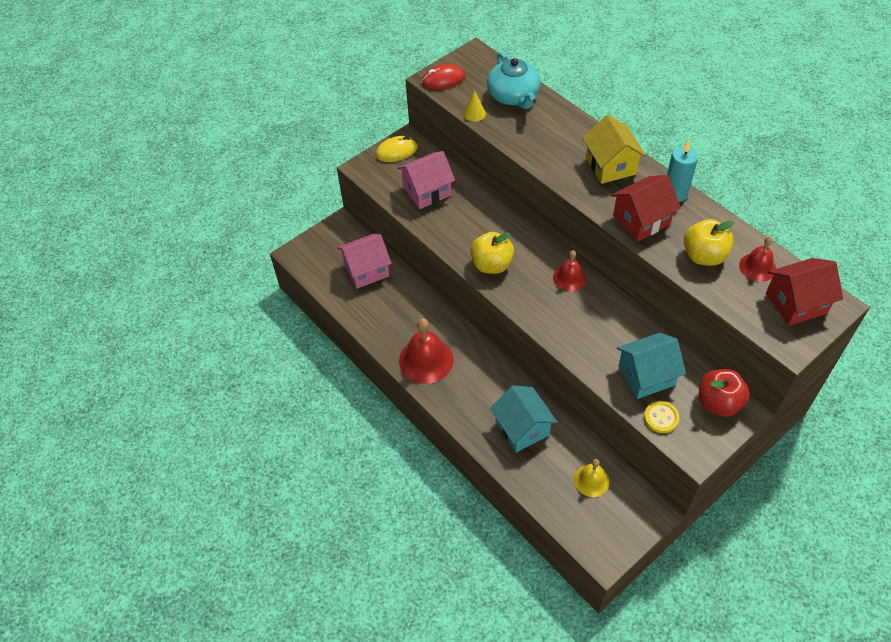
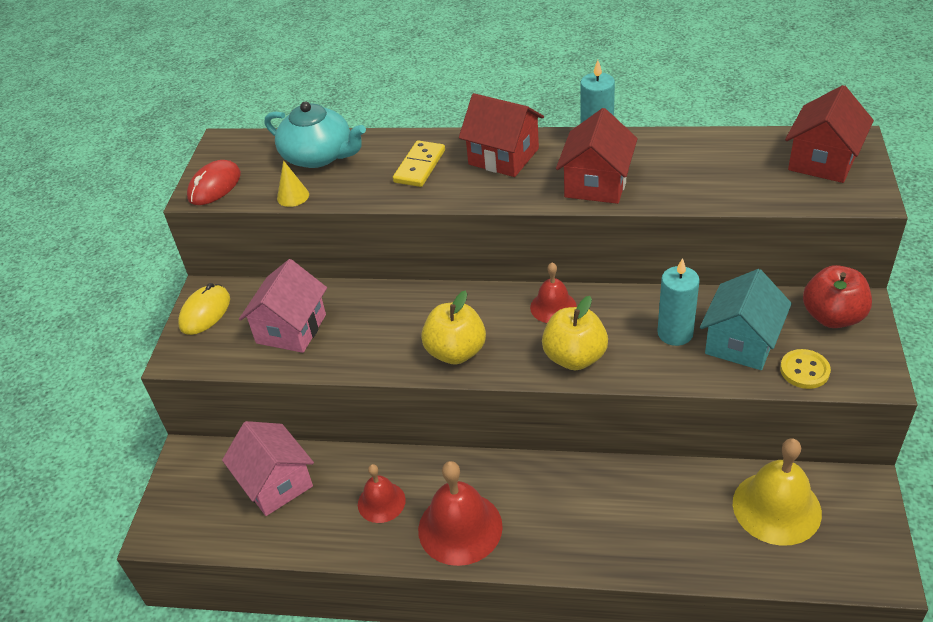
camera: 40 degrees left, 10 degrees down
pink house [337,233,392,289] -> pink house turned 60 degrees counterclockwise [222,421,314,516]
turquoise house [490,385,557,452] -> none
yellow bell [574,459,609,497] -> yellow bell [733,438,822,546], size x1.70
yellow house [583,115,646,184] -> red house [459,93,544,177]
yellow apple [684,219,734,266] -> yellow apple moved to [542,296,608,370]
red bell [739,236,776,282] -> red bell moved to [358,464,406,523]
none -> yellow domino [393,141,445,187]
none -> turquoise candle [657,258,700,346]

